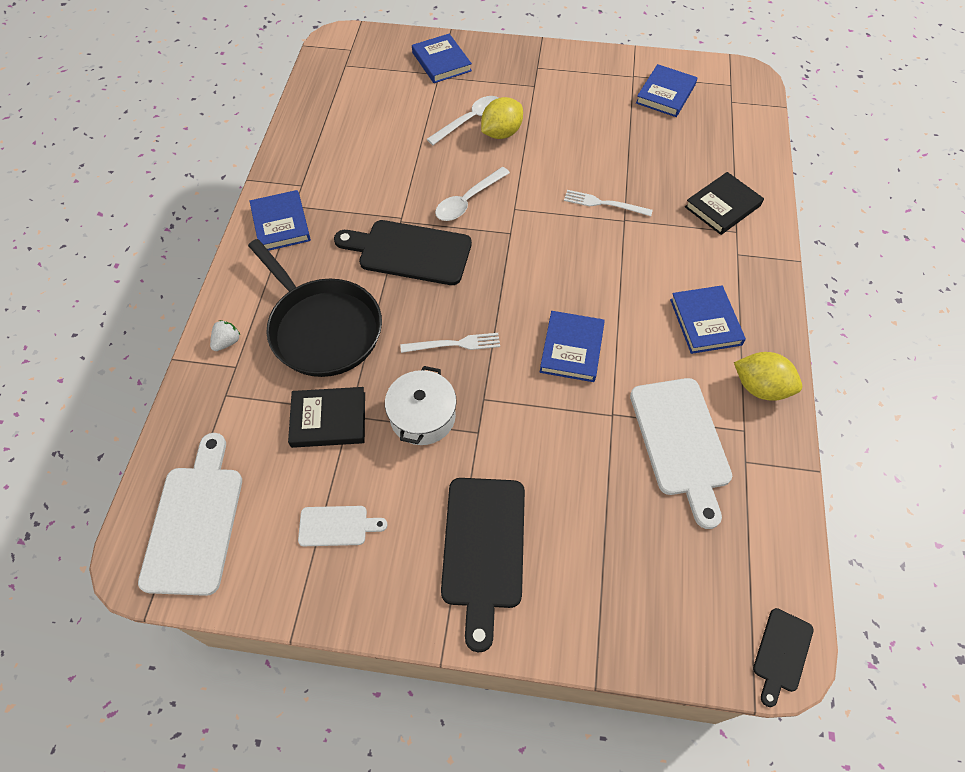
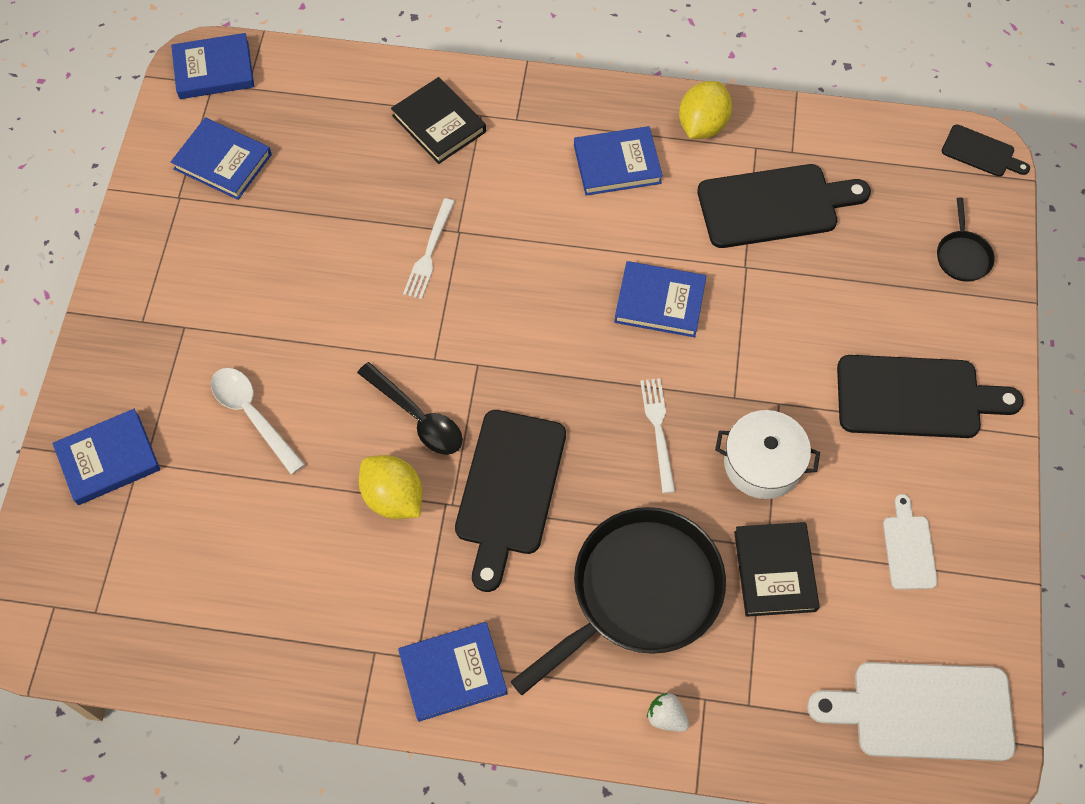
camera: 90 degrees left, 5 degrees up
white spoon [435,167,510,221] -> black spoon [357,362,463,455]
yellow lemon [481,97,523,139] -> yellow lemon moved to [359,455,423,519]
white cutting board [630,378,732,529] -> black cutting board [697,164,871,248]
none -> blue book [171,33,254,99]
none -> black pan [937,198,995,282]

